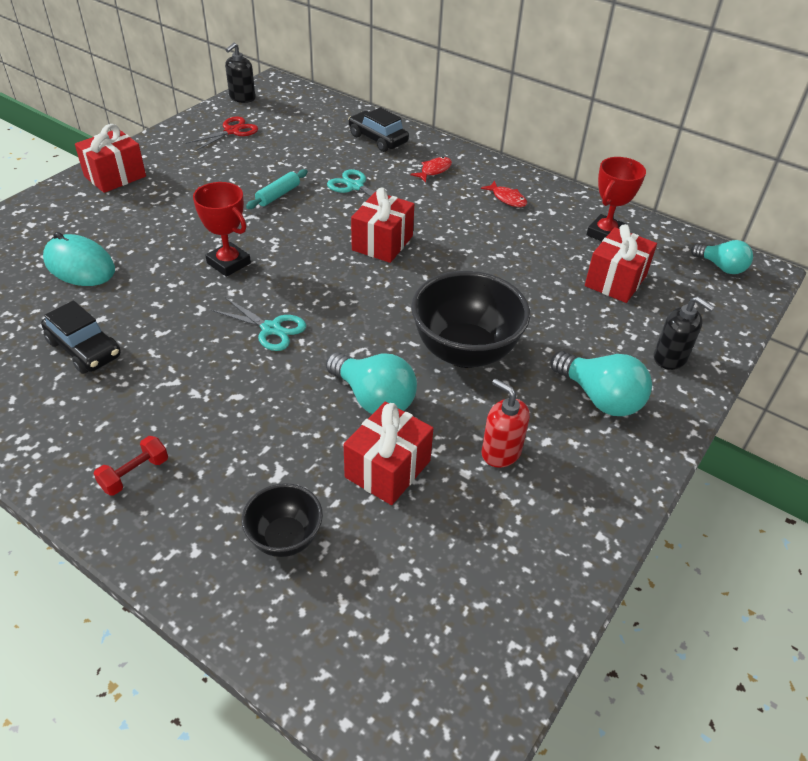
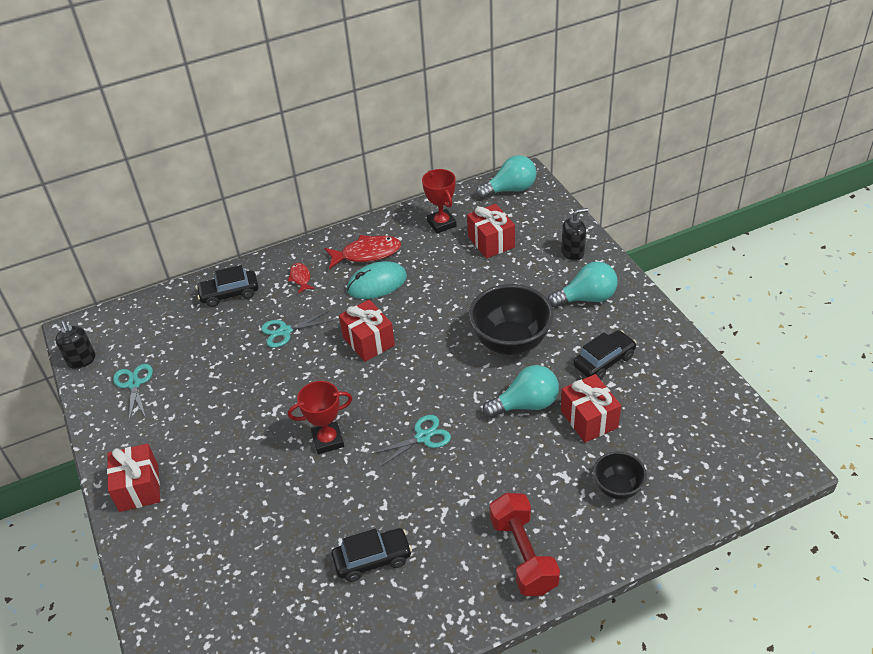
camera: 55 degrees left, 0 degrees up
turquoise mouse [43,232,115,286] -> turquoise mouse moved to [347,261,407,299]
red dumbbell [94,436,168,496] -> red dumbbell [490,493,560,596], size x1.97
red scissors [185,116,258,151] -> turquoise scissors [113,364,153,421]
turquoise rolling pin [246,169,308,209] -> none
red fish [481,181,527,207] -> red fish [324,235,401,269], size x1.81
red soap dispenser [482,379,530,468] -> black car [573,330,637,380]
turquoise light bulb [691,240,753,274] -> turquoise light bulb [476,155,536,199], size x1.51

